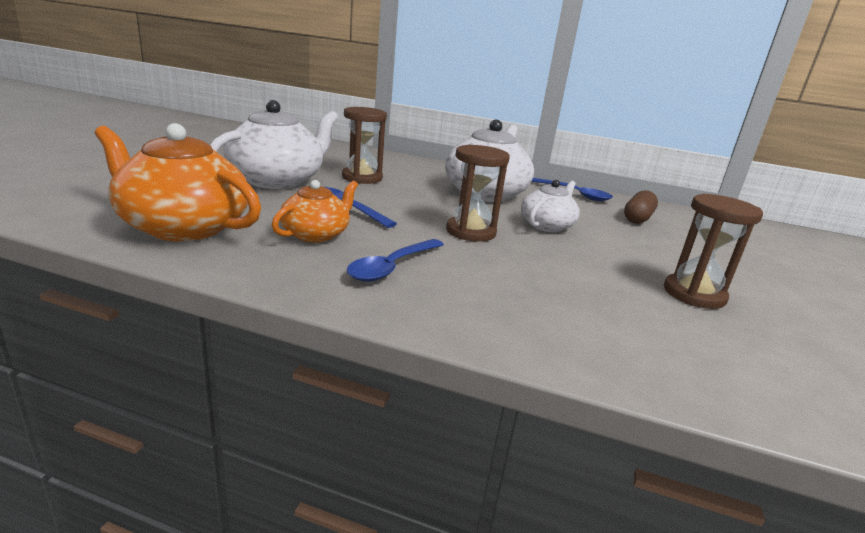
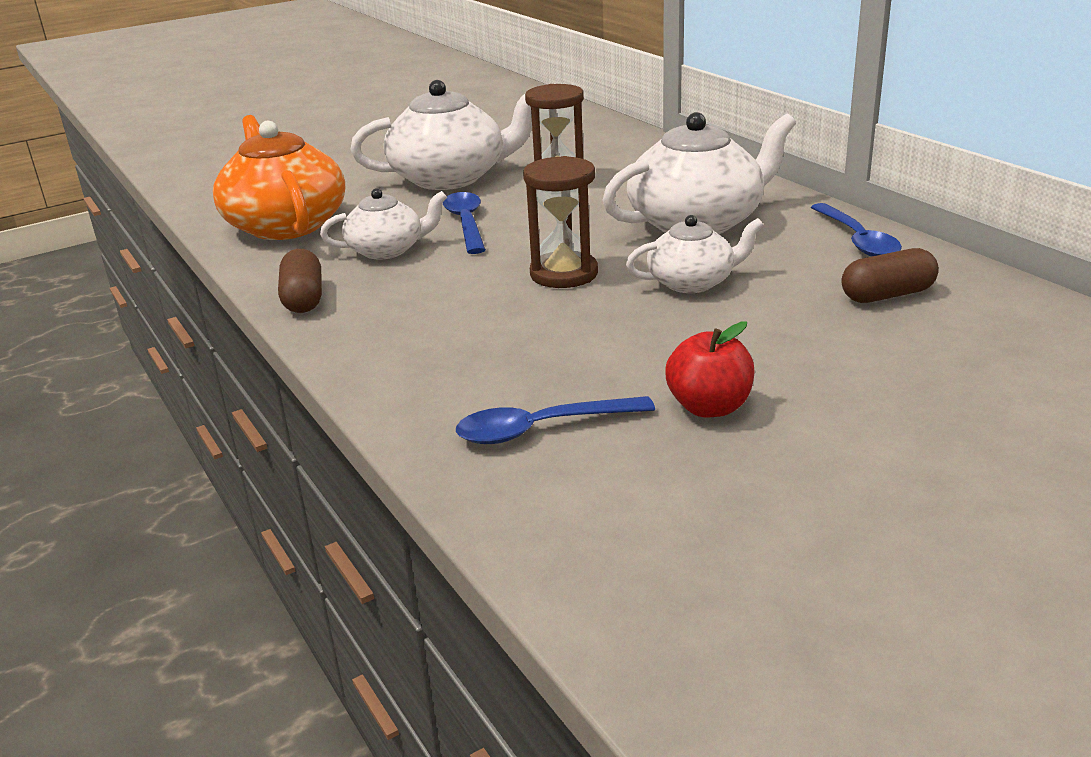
camera: 45 degrees right, 5 degrees up
orange teapot [272,180,358,243] -> white teapot [320,188,447,260]
blue spoon [346,239,444,282] -> blue spoon moved to [456,396,655,444]
brown hourglass [664,194,763,309] -> red apple [665,321,755,417]
none -> brown capsule [278,249,322,313]

